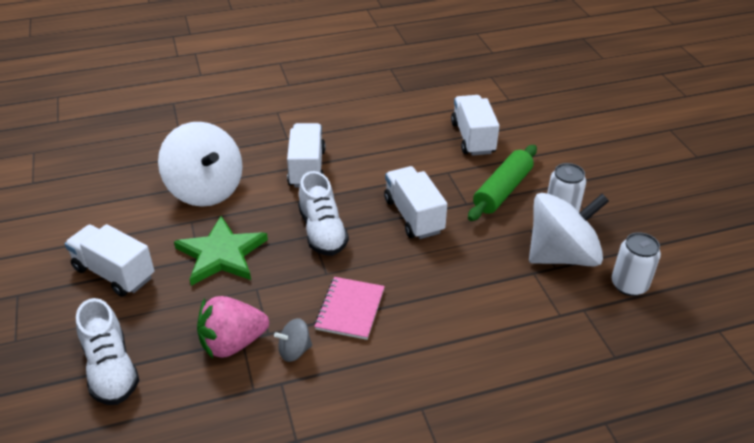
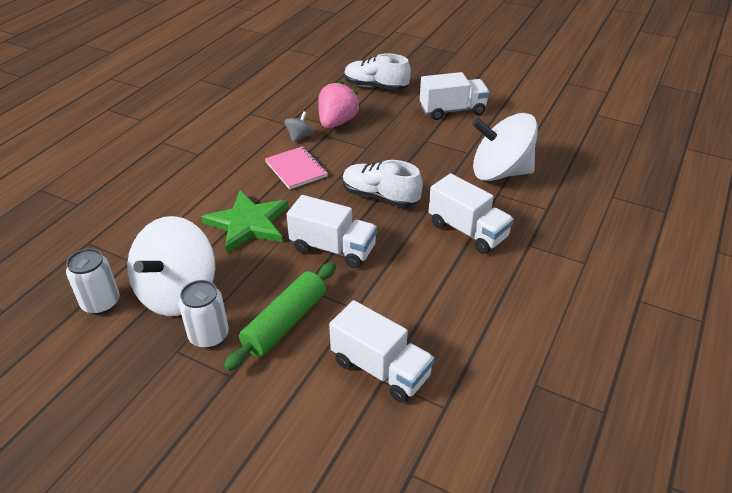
camera: 135 degrees right, 0 degrees up
green star [174,216,268,286] -> green star moved to [201,191,288,253]
green rolling pin [468,145,537,221] -> green rolling pin turned 45 degrees clockwise [224,262,336,371]

